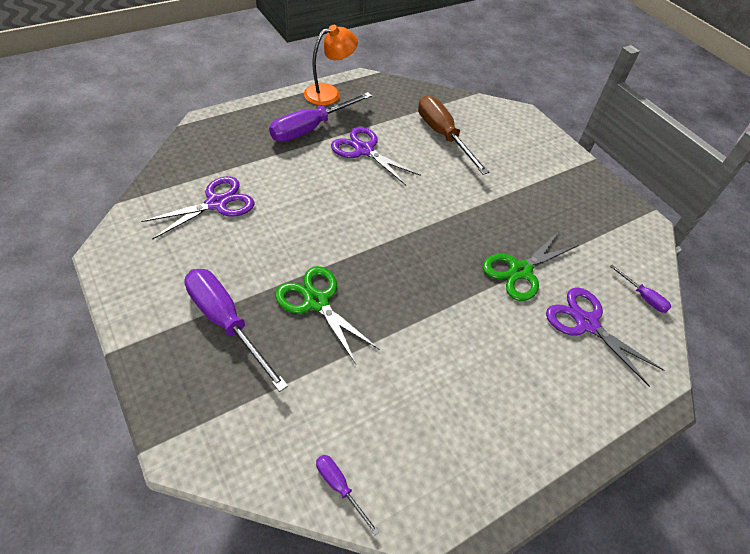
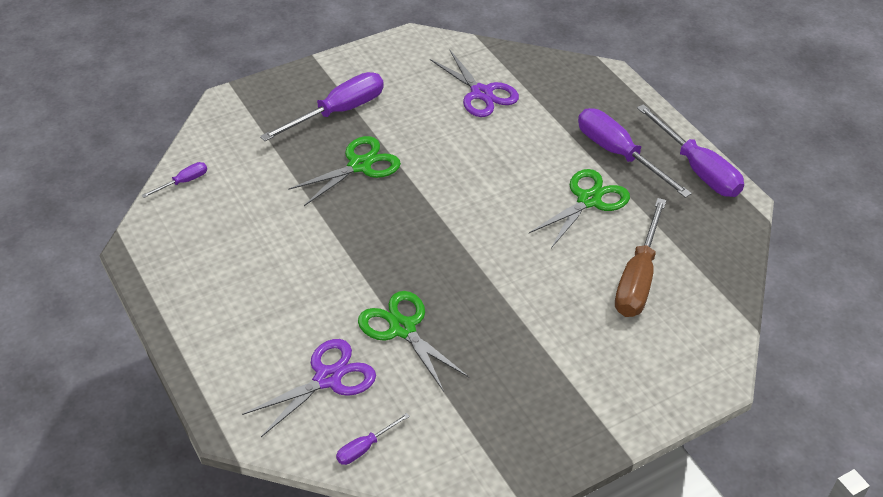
camera: 95 degrees right, 5 degrees down
orange lamp [304,25,358,106] -> purple screwdriver [637,104,744,197]
purple scissors [331,127,421,185] -> green scissors [529,169,630,248]
brown screwdriver [418,95,489,175] -> brown screwdriver turned 135 degrees clockwise [615,198,666,317]

